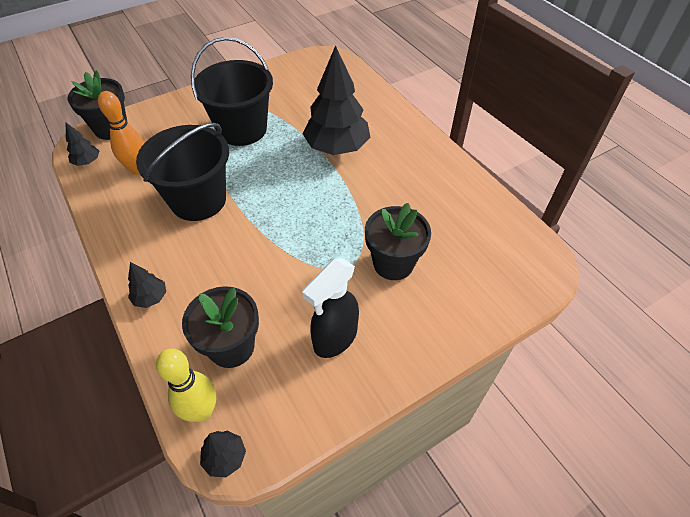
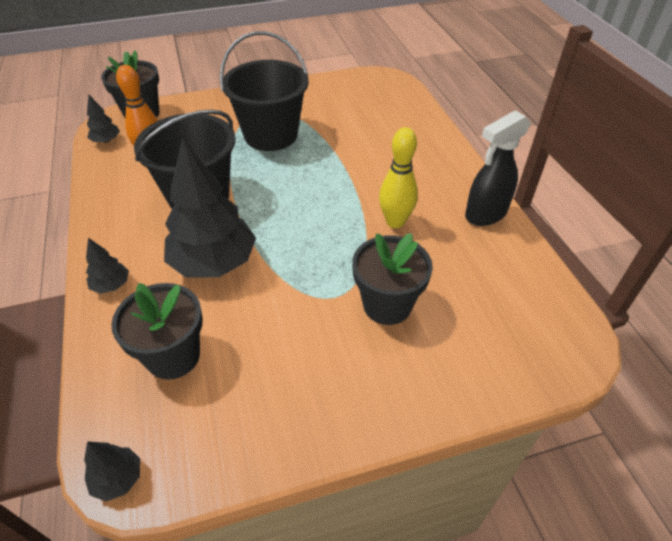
camera: 15 degrees right, 5 degrees down
yellow bowling pin [156,349,216,422] -> yellow bowling pin moved to [379,127,418,228]
black spray bottle [302,259,359,358] -> black spray bottle moved to [465,110,531,226]
black tree [303,45,371,155] -> black tree moved to [164,137,256,277]

